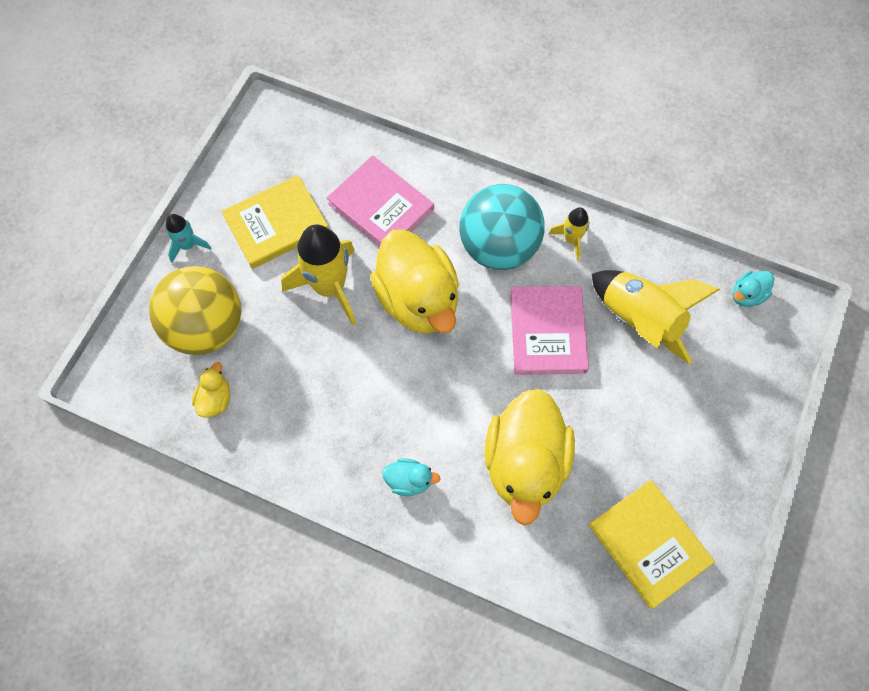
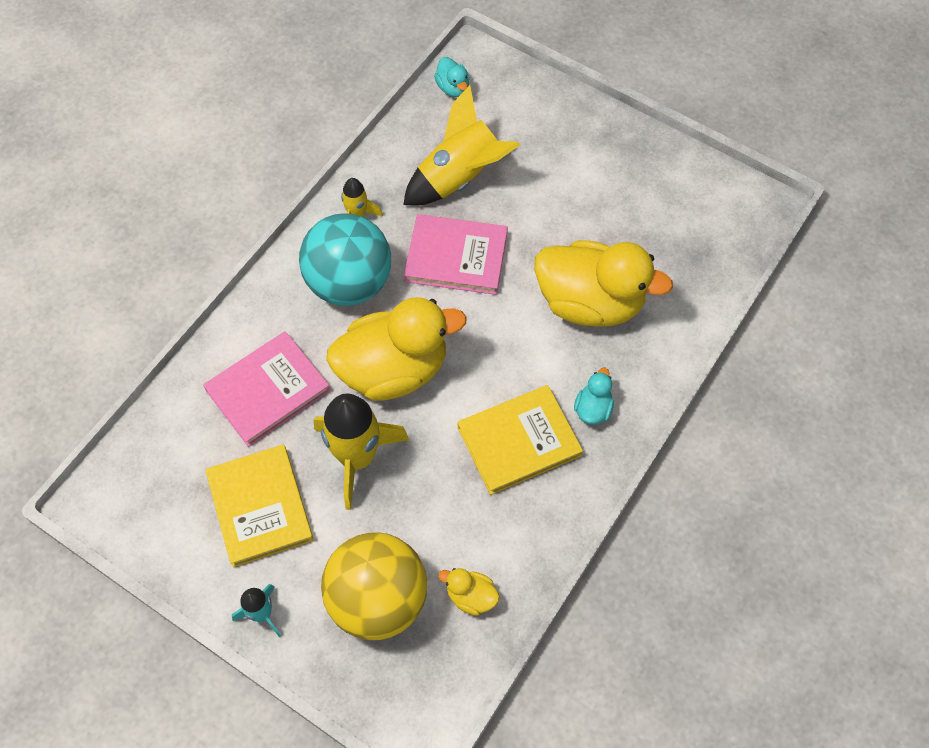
camera: 80 degrees left, 5 degrees down
yellow book [589,480,715,609] -> yellow book moved to [458,385,583,495]

